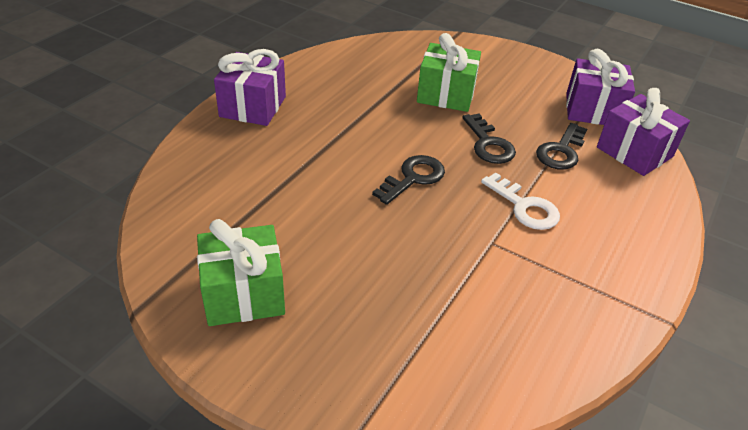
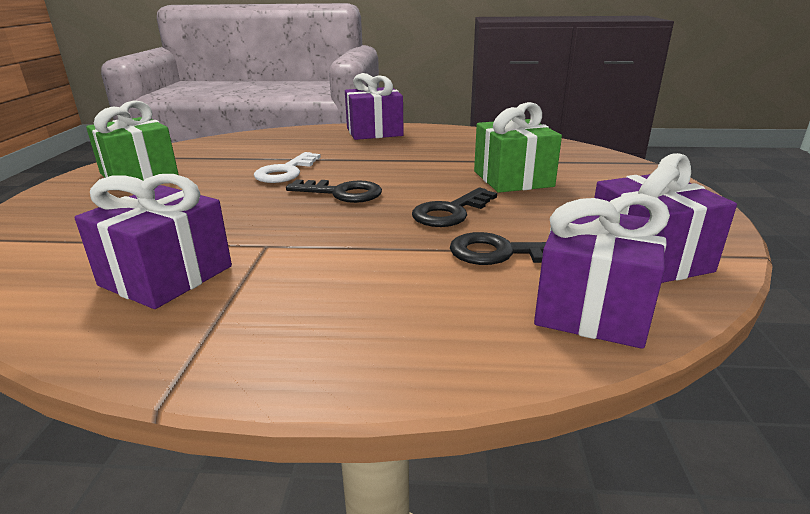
camera: 65 degrees right, 15 degrees down
white key [481,173,560,230] -> white key moved to [254,152,321,183]
none -> purple gift [75,174,232,309]

